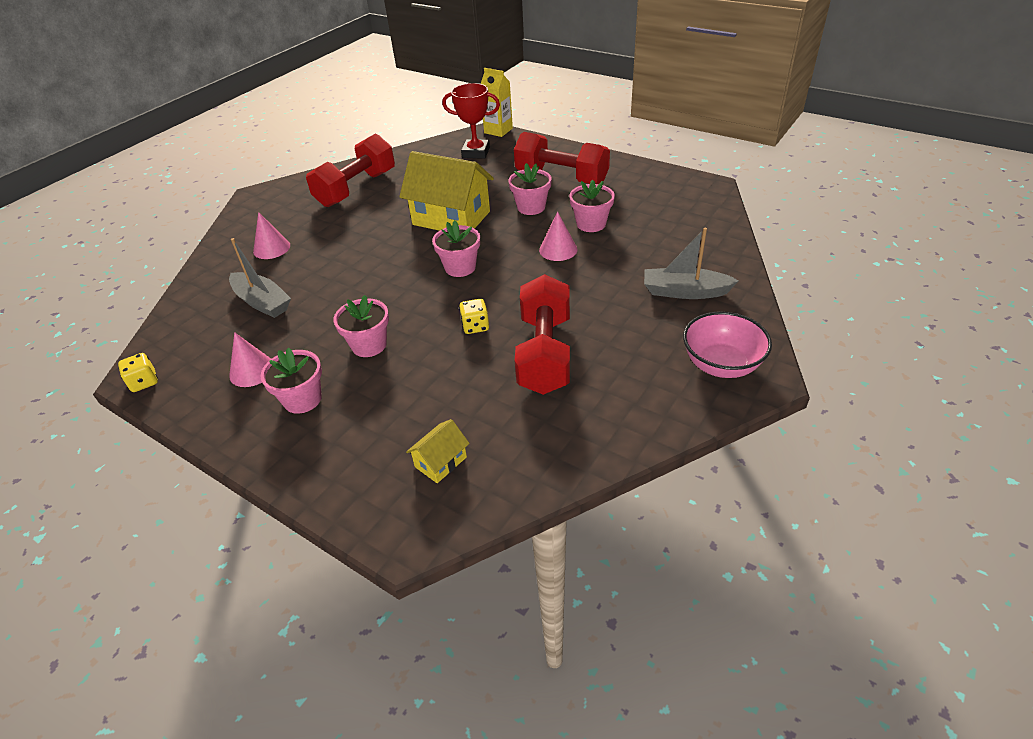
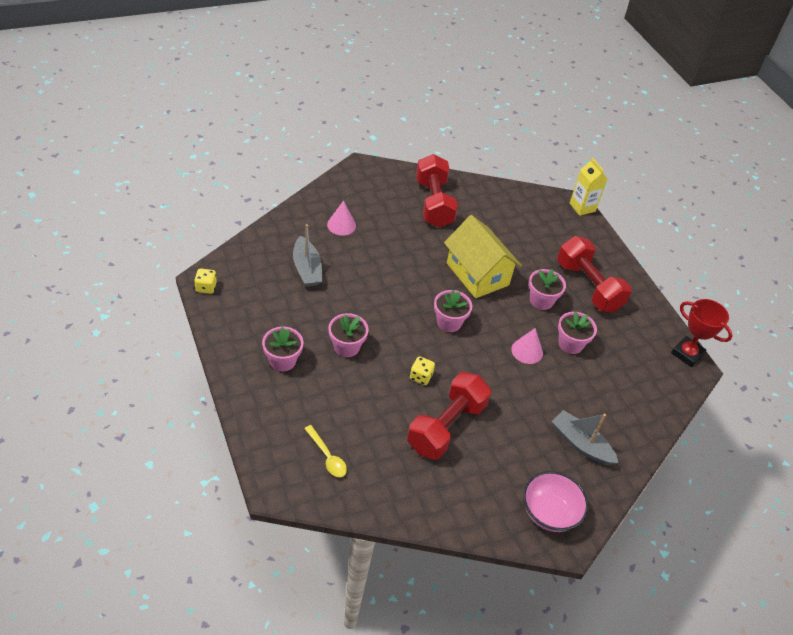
camera: 25 degrees right, 5 degrees up
pink cone [229,332,271,387] -> none
red dumbbell [306,134,395,207] -> red dumbbell turned 75 degrees counterclockwise [416,154,458,228]
yellow house [406,419,469,483] -> yellow spoon [304,425,347,477]
red trophy [442,83,500,159] -> red trophy moved to [671,299,733,367]

